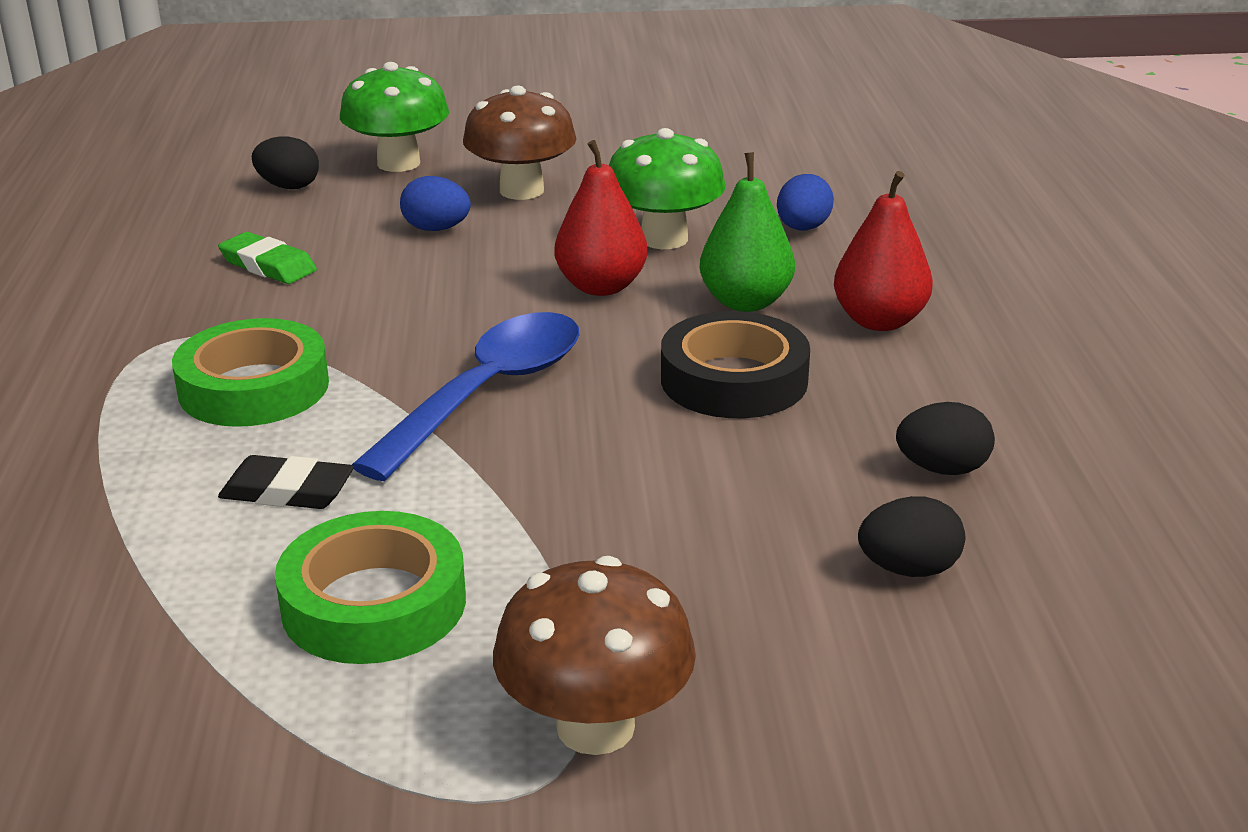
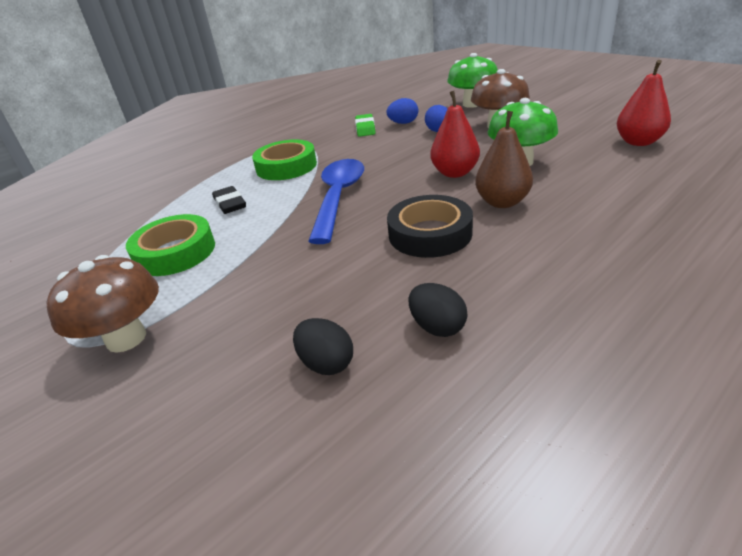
camera: 55 degrees right, 5 degrees up
black egg [252,136,319,189] -> none
blue spoon [352,312,579,481] -> blue spoon turned 75 degrees counterclockwise [308,159,364,244]
green pear [700,152,795,312] -> brown pear [475,111,533,208]
blue egg [777,174,834,231] -> blue egg moved to [386,98,418,124]
red pear [834,171,933,331] -> red pear moved to [617,60,671,146]

